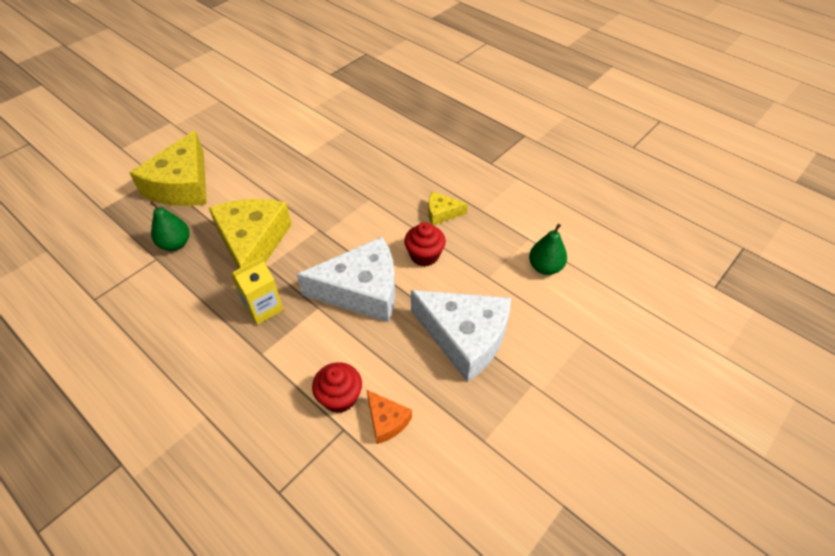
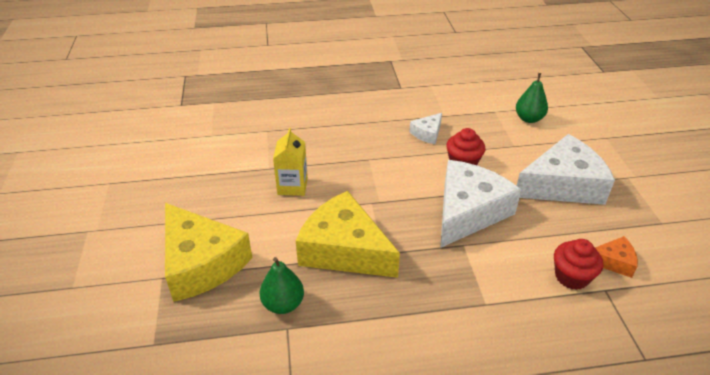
camera: 50 degrees left, 10 degrees down
yellow carton [231,257,283,325] -> yellow carton moved to [273,128,308,196]
yellow cheese [428,192,468,225] -> white cheese [409,113,442,144]

